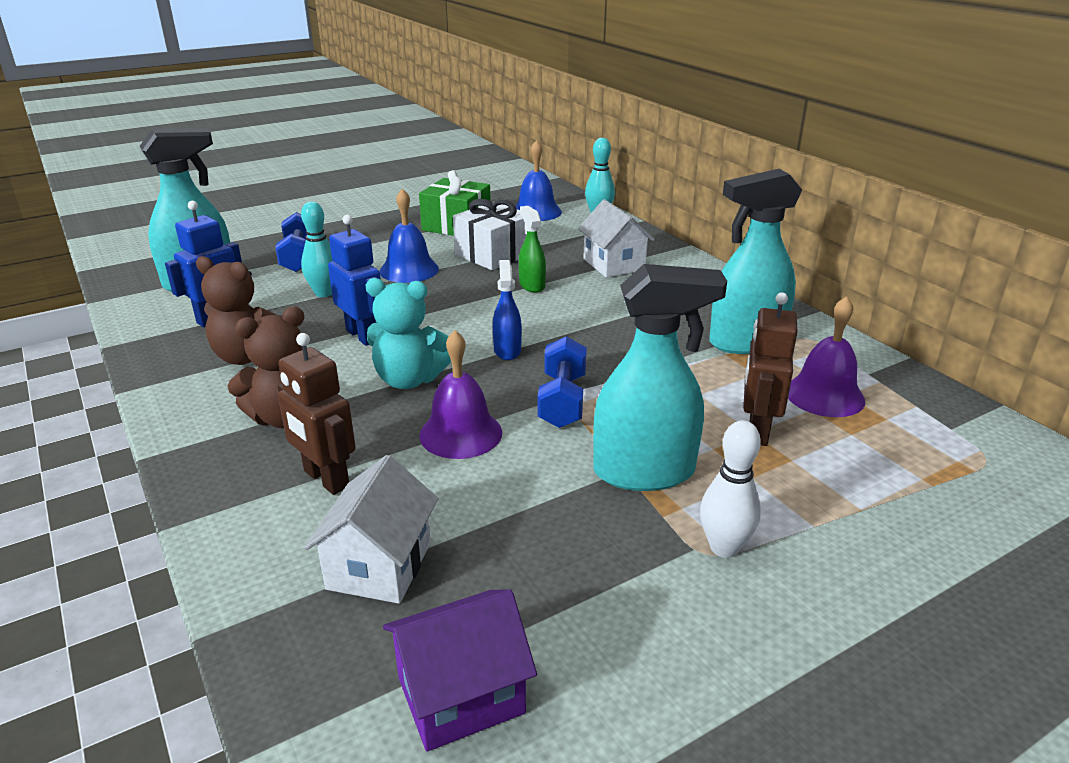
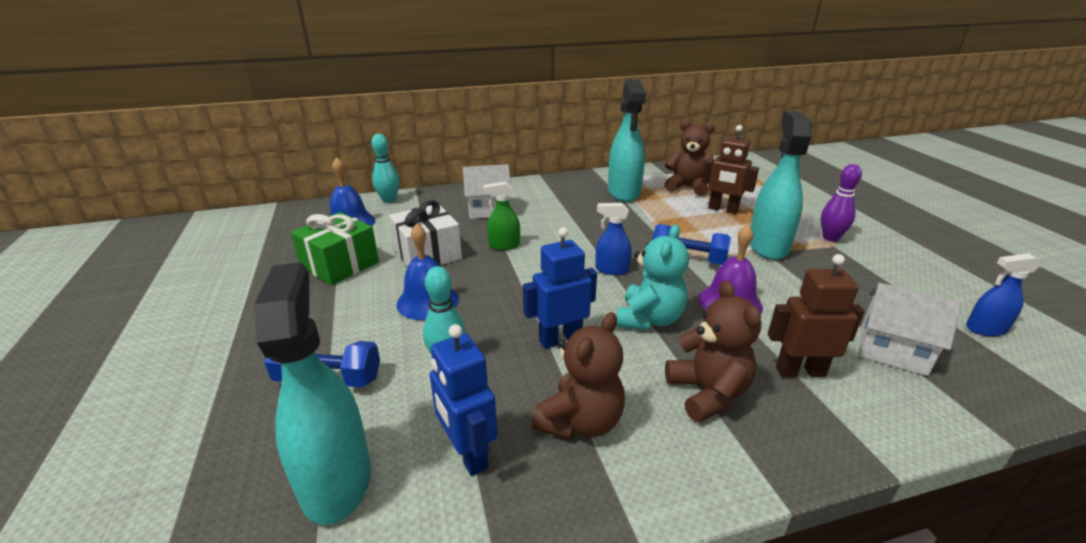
camera: 75 degrees left, 0 degrees up
brown robot [278,333,356,495] -> brown robot turned 150 degrees counterclockwise [768,254,865,377]
purple house [383,589,537,751] -> blue spray bottle [966,253,1040,336]
white bowling pin [700,420,761,558] -> purple bowling pin [821,164,862,242]
purple bell [788,296,865,417] -> brown teddy bear [664,120,715,196]

